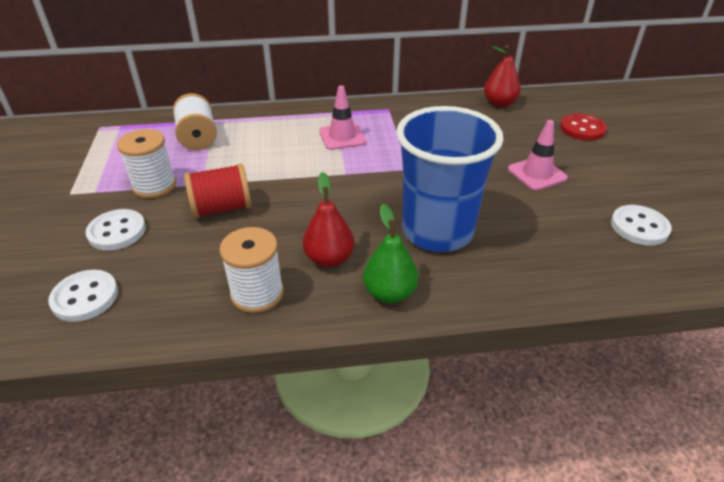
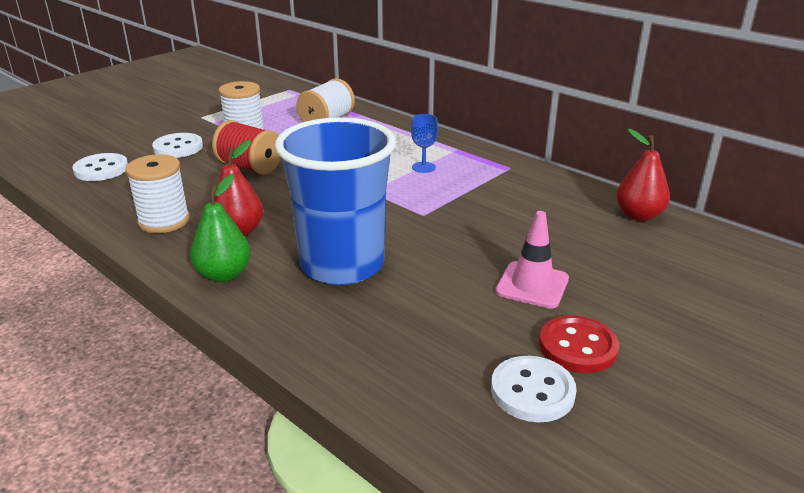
camera: 50 degrees right, 10 degrees down
pink traffic cone [319,86,366,150] -> blue goblet [411,114,438,173]
red button [560,113,607,141] -> red button moved to [539,315,619,373]

